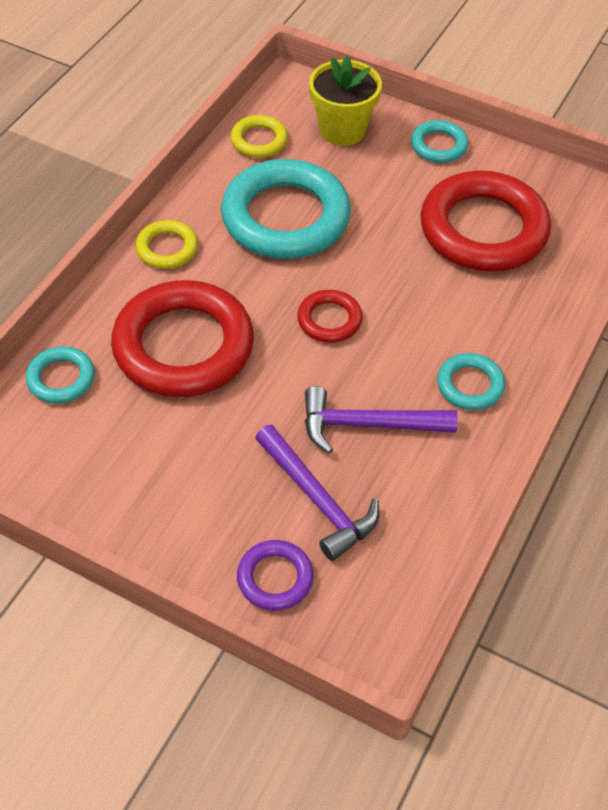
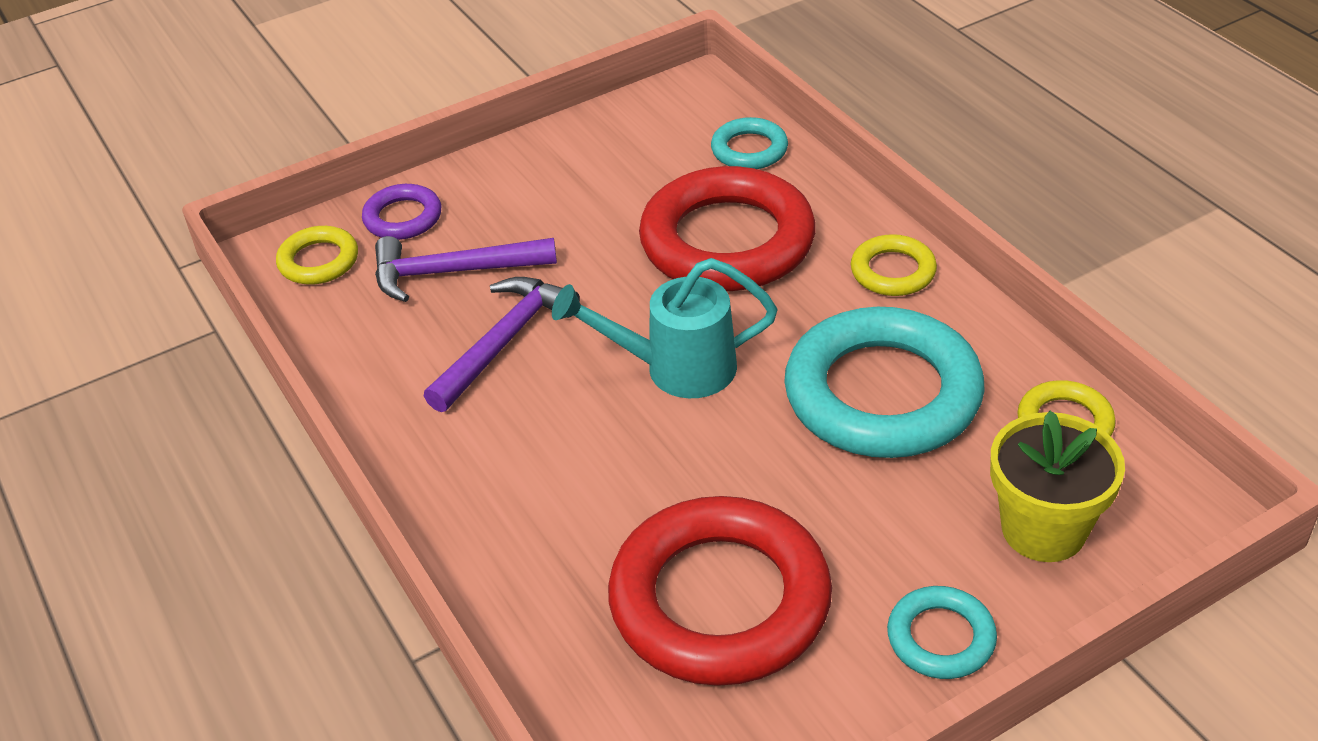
camera: 125 degrees right, 10 degrees down
red ring [297,290,363,343] -> turquoise watering can [552,258,777,398]
turquoise ring [437,353,505,410] -> none
none -> yellow ring [276,226,358,285]

